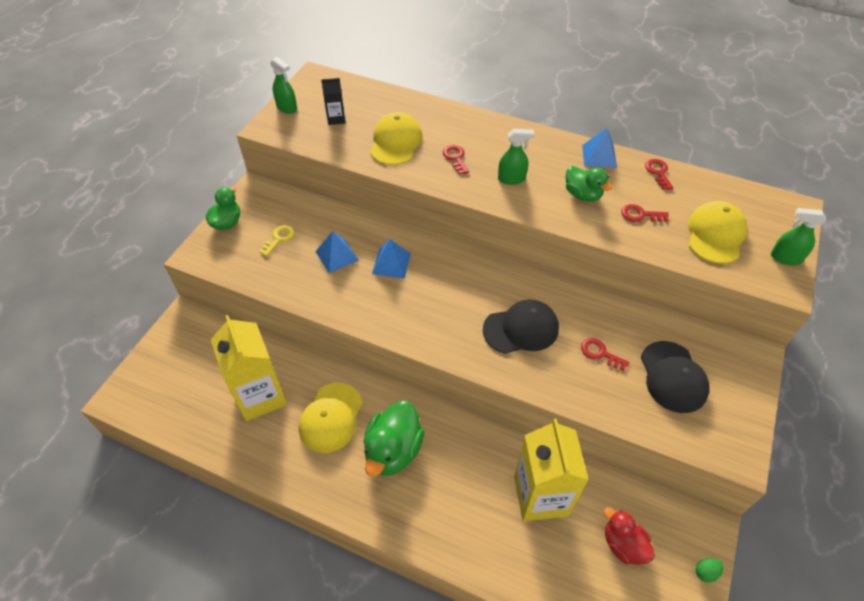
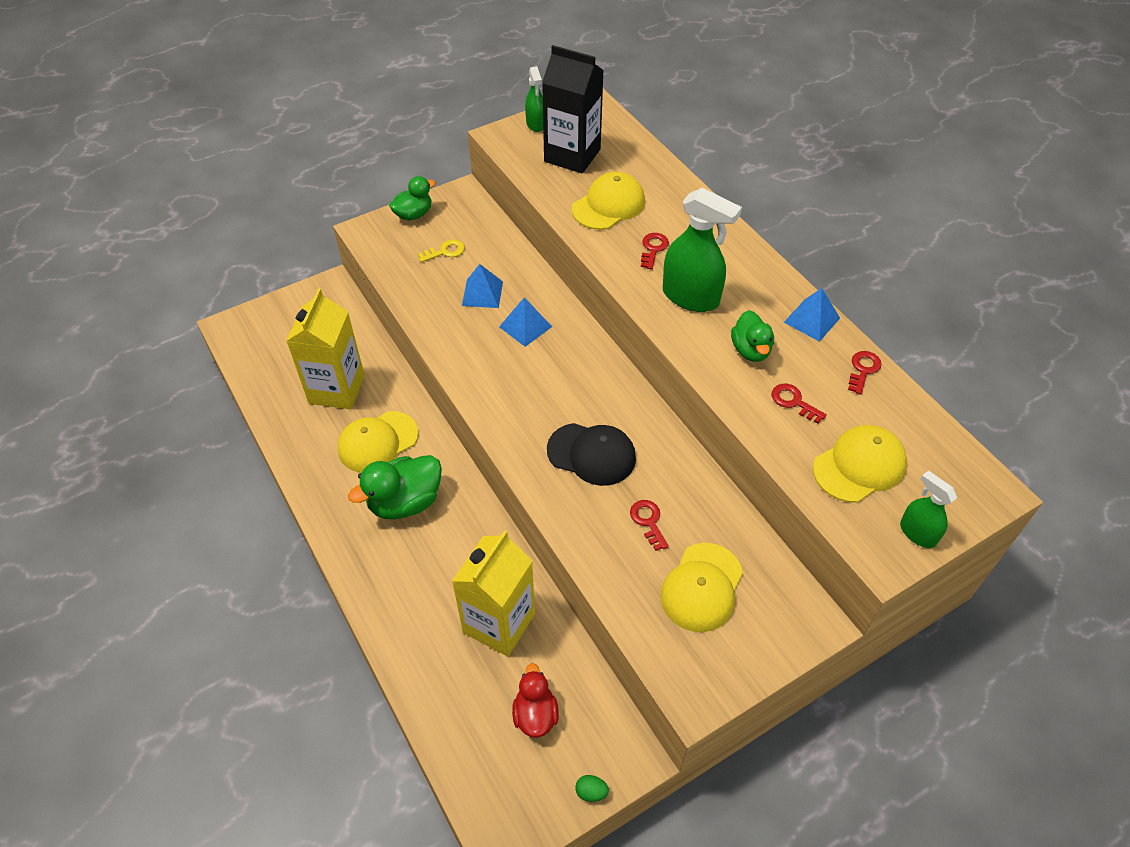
camera: 35 degrees right, 0 degrees up
black carton [321,78,345,125] -> black carton [542,45,604,174], size x2.15
green spray bottle [498,129,534,185] -> green spray bottle [663,188,742,312], size x1.78
black cap [641,341,709,413] -> yellow cap [661,543,743,632]

